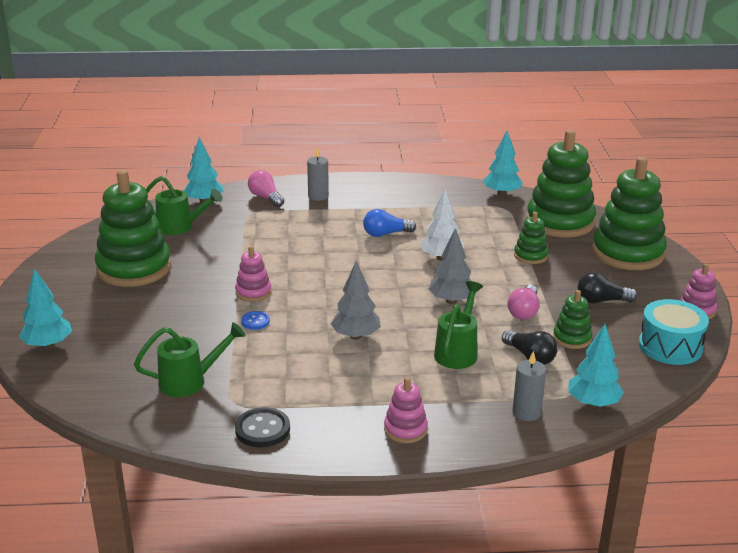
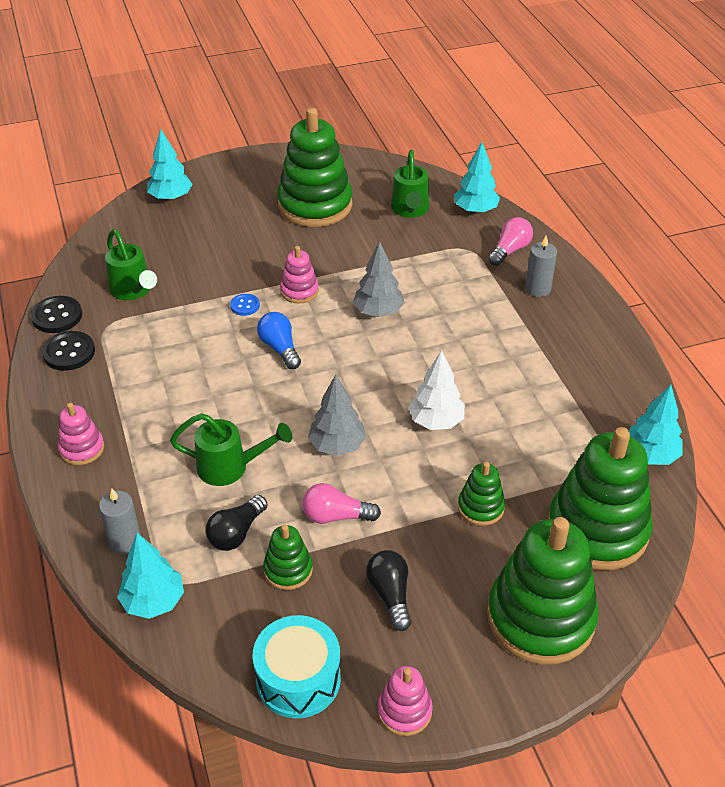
camera: 75 degrees right, 15 degrees up
grey tree [331,261,381,340] -> grey tree moved to [353,241,404,317]
blue light bulb [363,209,416,237] -> blue light bulb moved to [257,312,301,369]
none -> black button [31,296,82,333]

